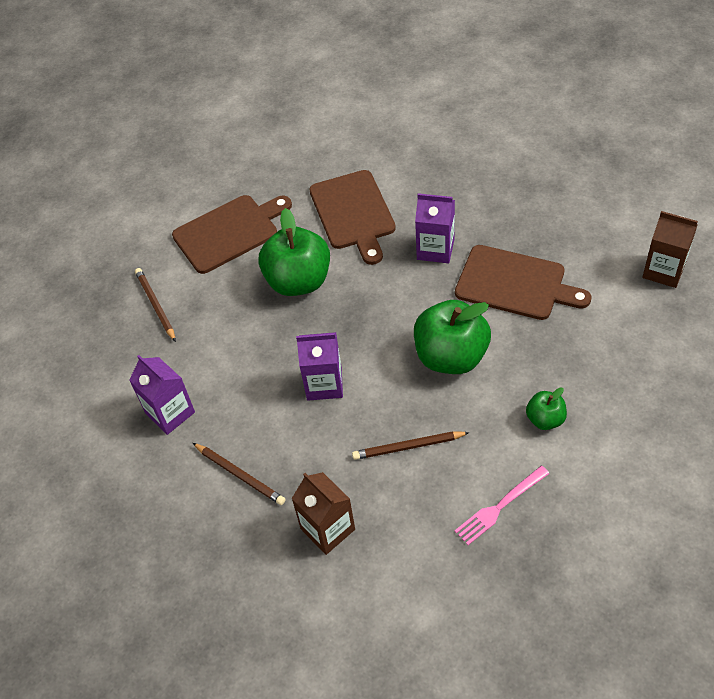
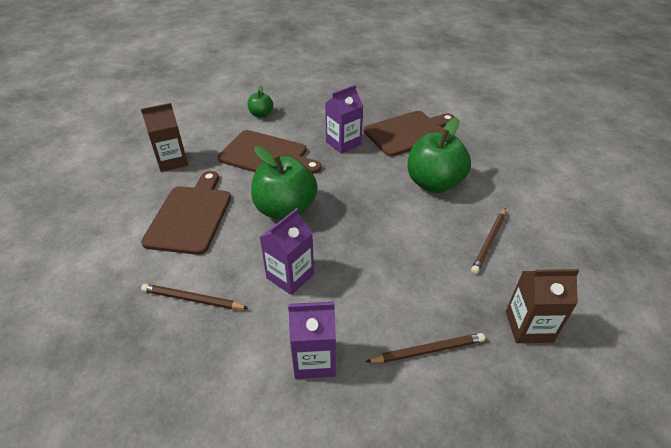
camera: 55 degrees left, 10 degrees down
purple carton [296,332,343,401] -> purple carton moved to [259,208,314,295]
pink fork [455,466,550,545] -> none
green apple [526,387,567,430] -> green apple moved to [248,85,273,118]
brown carton [642,211,698,288] -> brown carton moved to [141,103,188,172]

